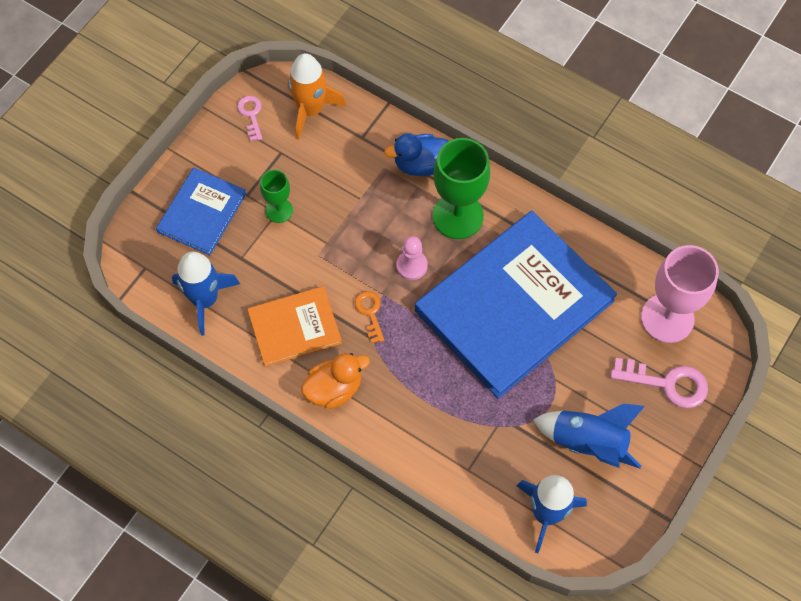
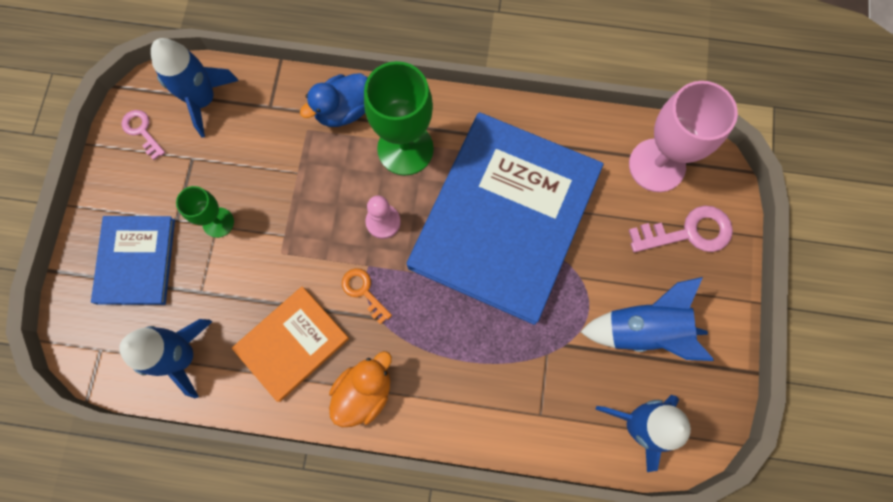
camera: 25 degrees left, 10 degrees up
orange rocket [288,53,346,140] -> blue rocket [151,38,239,137]

